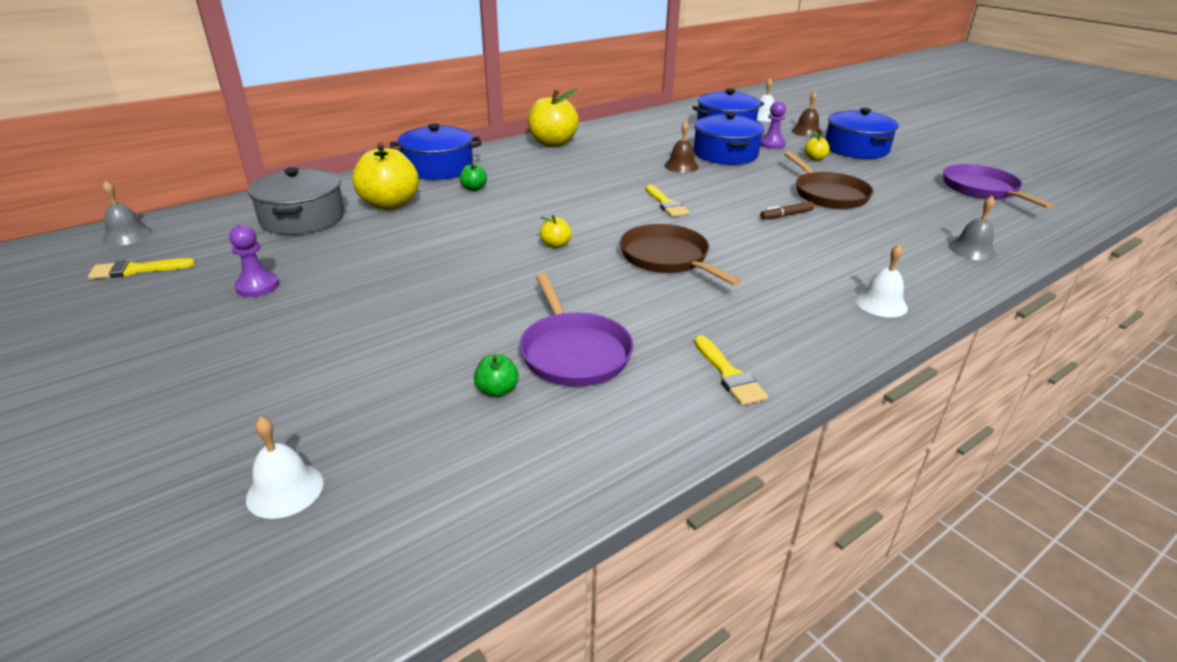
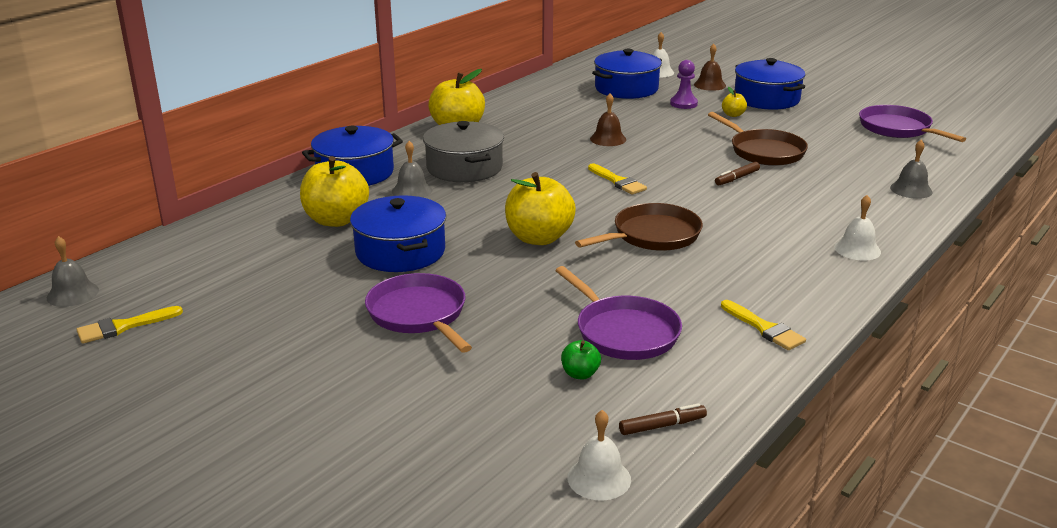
camera: 15 degrees left, 5 degrees down
purple pawn [229,225,279,297] -> none
white bell [246,416,324,519] -> white bell moved to [567,410,631,500]
grey pot [248,167,344,235] -> grey pot moved to [423,121,504,182]
green apple [460,162,487,191] -> grey bell [392,141,432,198]
yellow apple [540,215,572,248] -> yellow apple [505,172,576,245], size x2.20
brown pan [620,224,741,286] -> brown pan turned 105 degrees clockwise [575,203,703,251]
blue pot [693,112,764,165] -> blue pot moved to [350,195,446,272]
none -> purple pan [365,273,472,353]
none -> brown marker [619,403,707,435]

